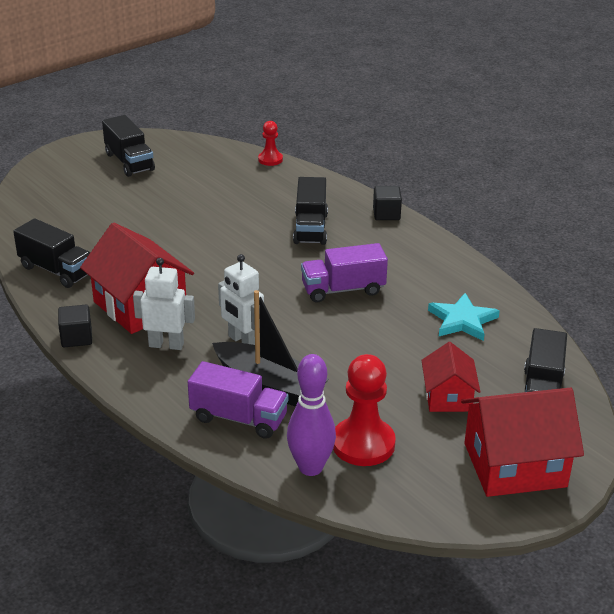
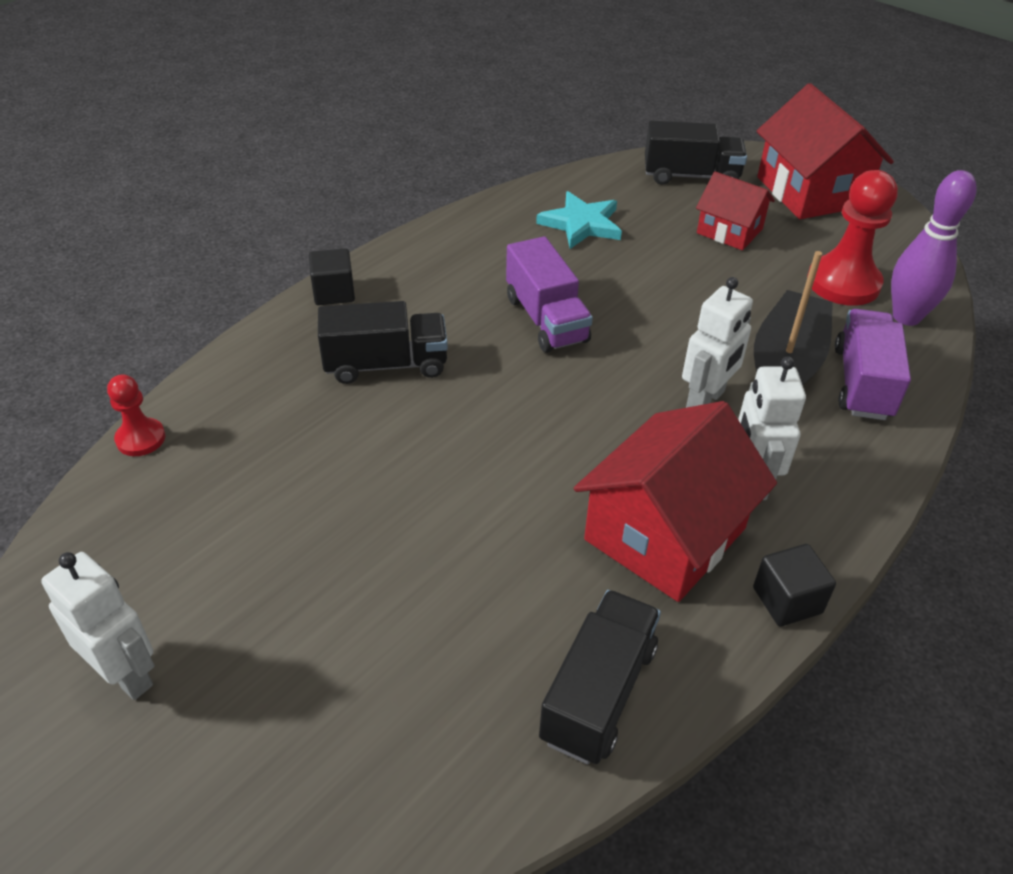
camera: 100 degrees left, 10 degrees up
black truck [102,115,155,177] -> white robot [41,552,155,700]
red house [422,342,481,412] -> red house turned 45 degrees clockwise [696,171,775,250]

